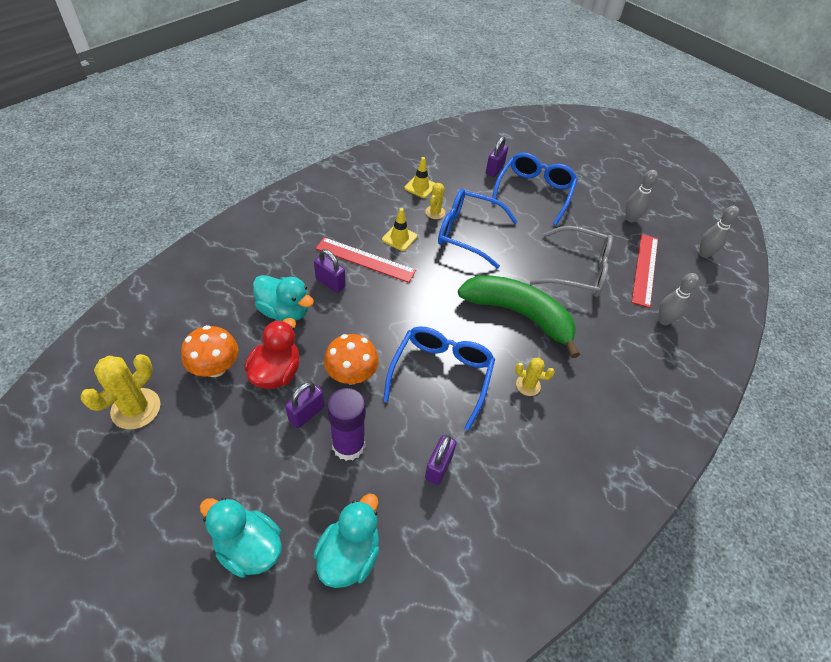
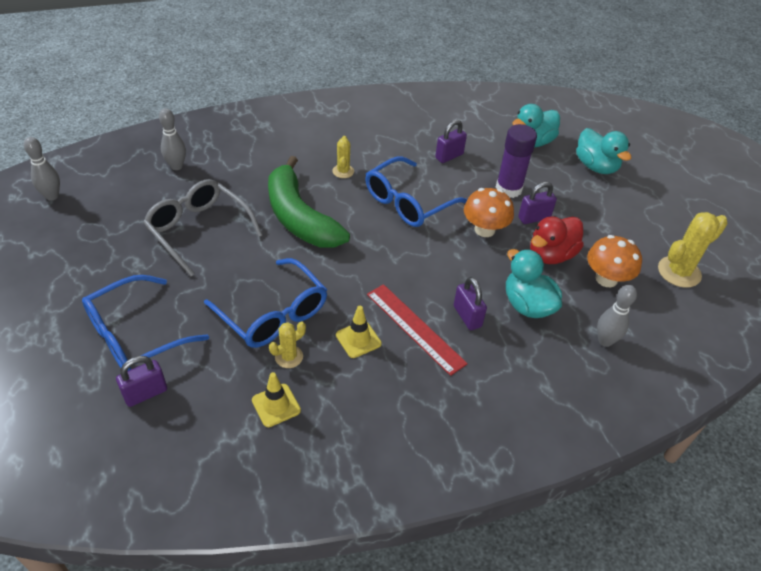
camera: 150 degrees left, 5 degrees down
yellow cactus [515,358,555,396] -> yellow cactus turned 45 degrees clockwise [332,136,354,178]
grey bowling pin [626,170,658,223] -> grey bowling pin moved to [597,285,637,347]
red ruler [631,234,658,308] -> none

